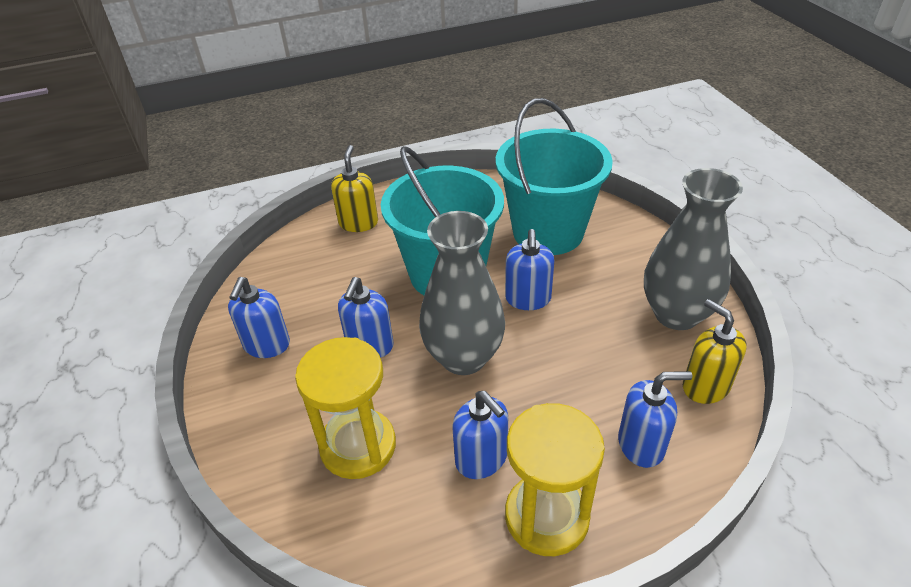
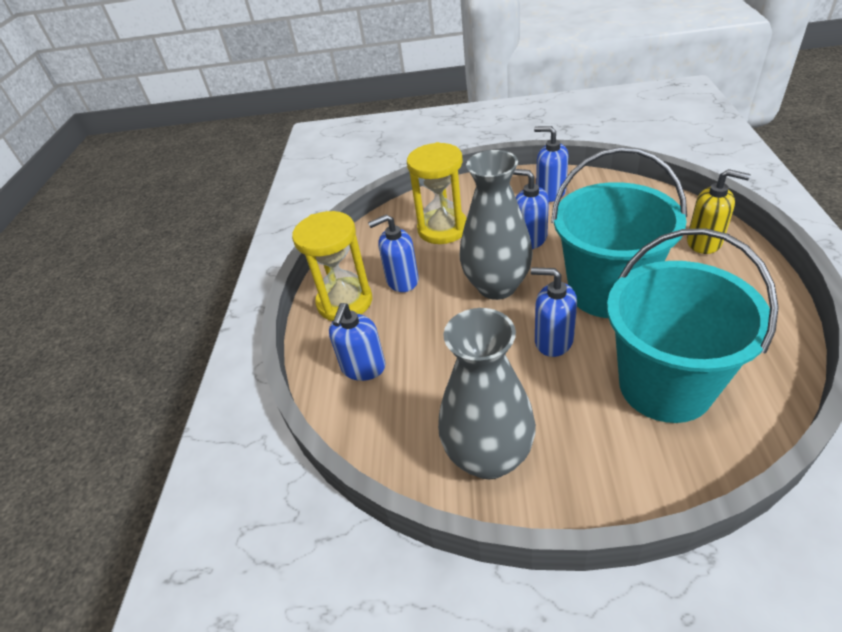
camera: 115 degrees right, 0 degrees up
yellow soap dispenser [683,299,747,404] -> none

